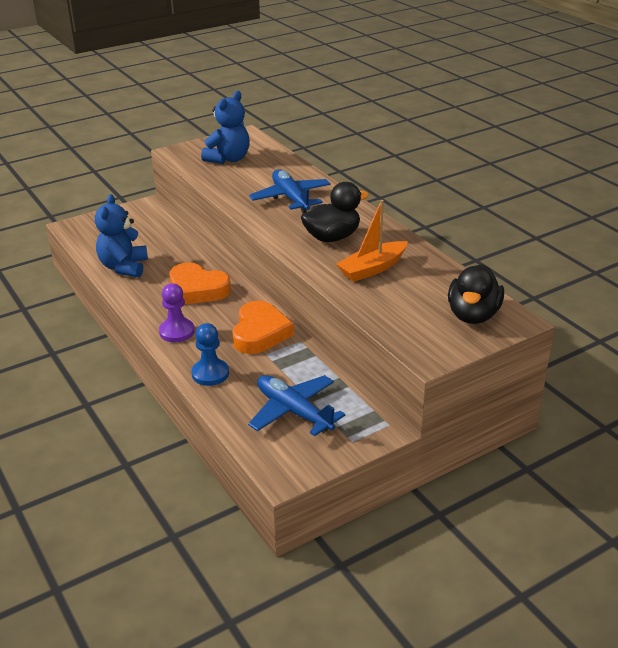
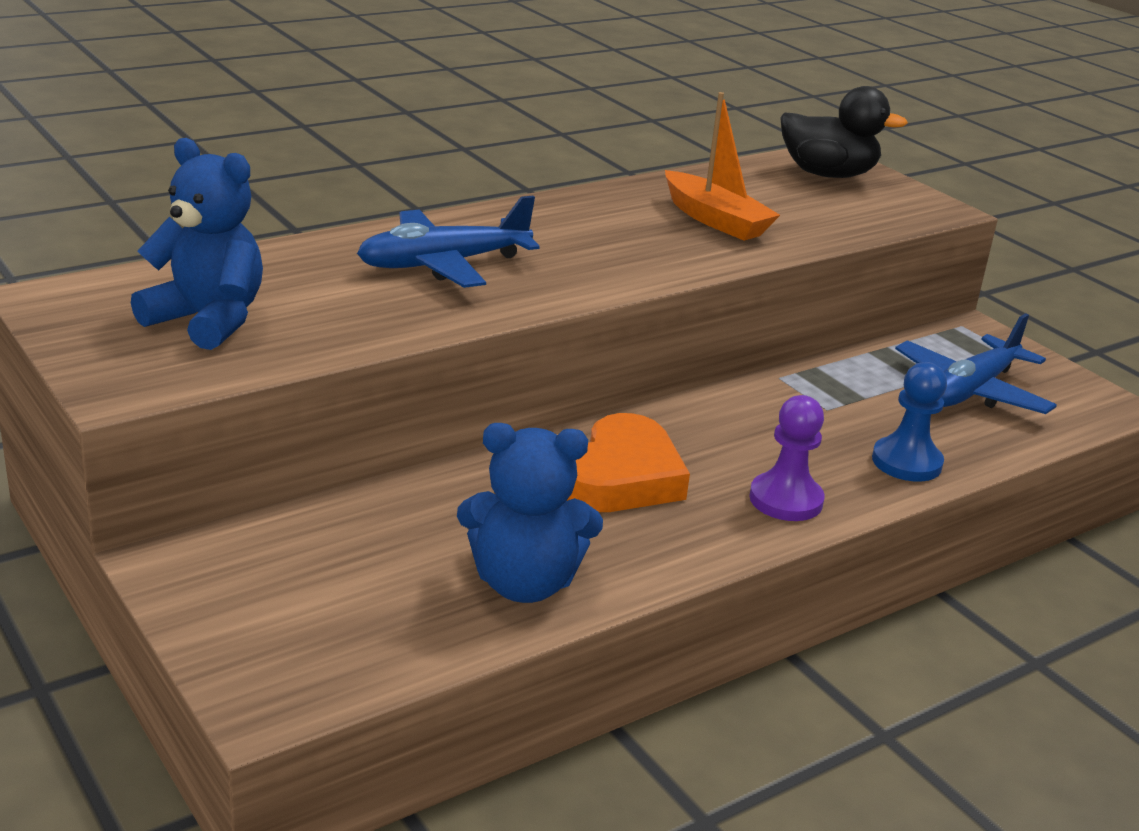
camera: 95 degrees left, 5 degrees down
orange heart [233,301,294,354] -> none
black duck [301,182,369,242] -> none

